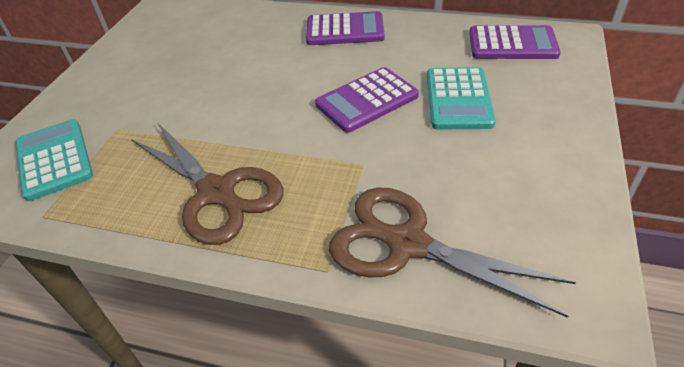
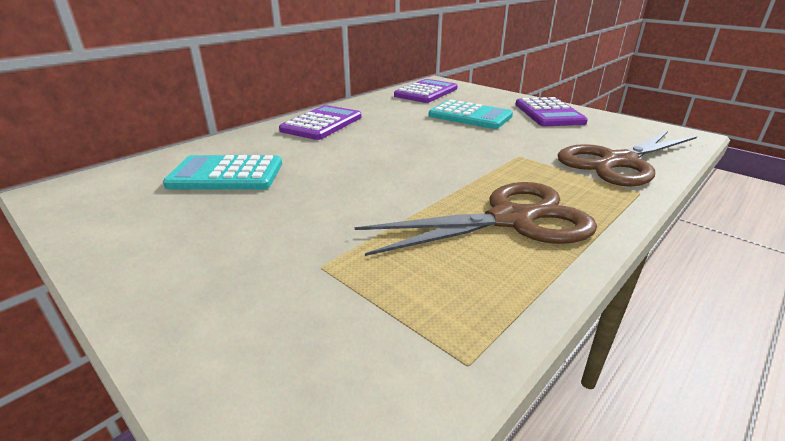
camera: 65 degrees left, 15 degrees down
turquoise calculator [15,119,93,201] -> turquoise calculator moved to [163,155,282,190]
purple calculator [315,67,419,133] -> purple calculator moved to [515,97,588,126]

